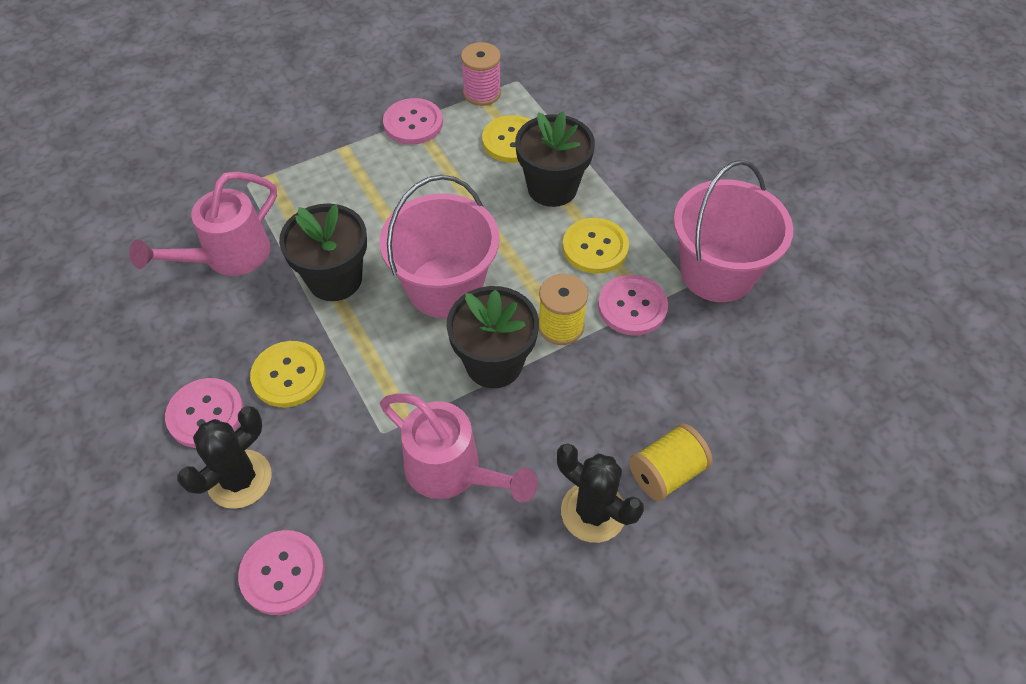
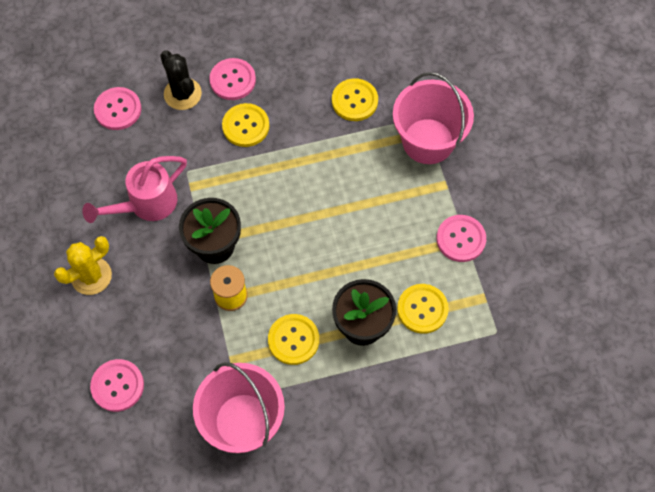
camera: 105 degrees right, 10 degrees up
pink watering can [130,172,277,276] -> yellow button [332,78,378,121]
black flower pot [279,203,367,301] -> none
pink bucket [379,175,500,318] -> pink bucket moved to [393,72,474,164]
pink spool [461,42,501,106] -> none
black cactus [557,443,644,543] -> yellow cactus [54,236,112,295]
pink button [598,275,668,336] -> pink button moved to [90,359,144,412]
yellow spool [629,423,713,501] -> none

